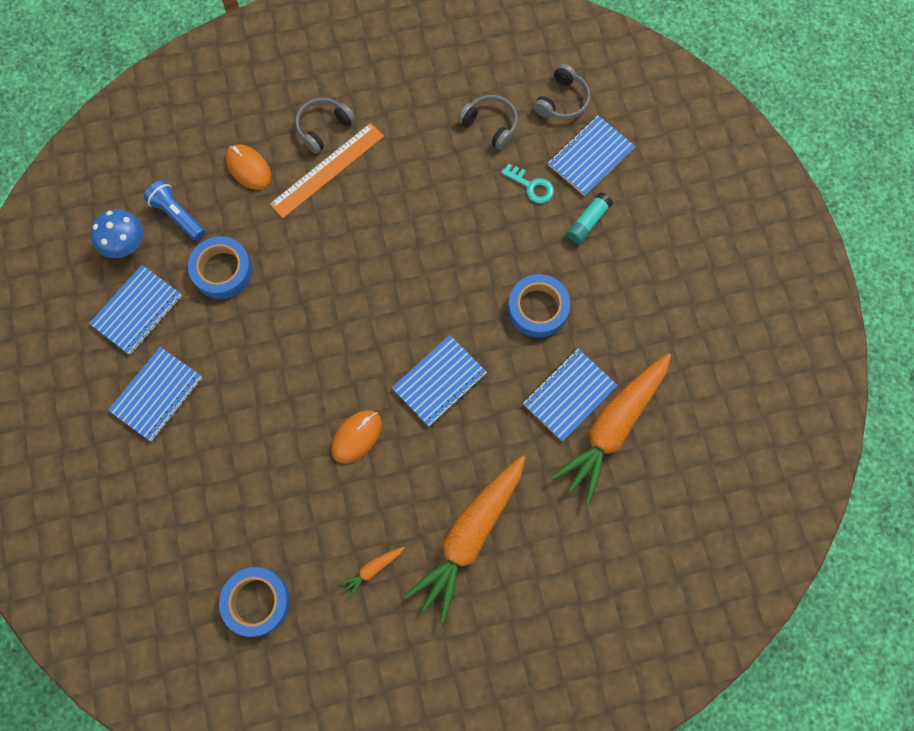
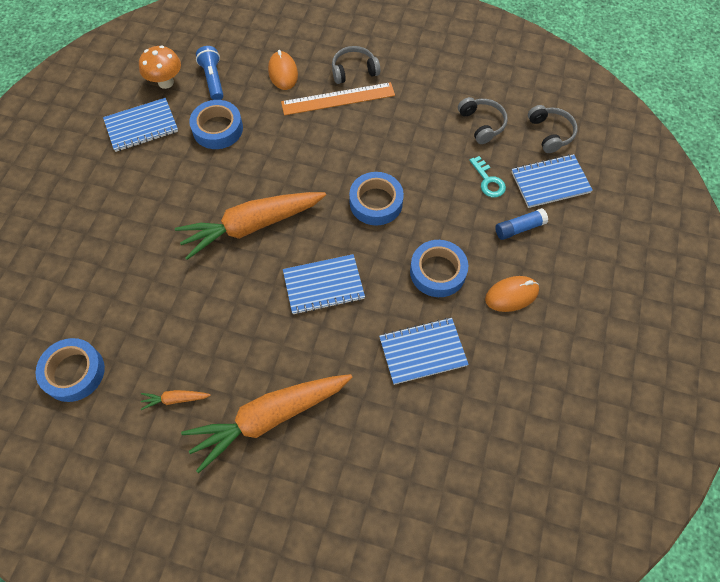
camera: 30 degrees right, 10 degrees down
blue mushroom [91,209,143,258] -> orange mushroom [139,45,181,89]
blue notebook [108,347,202,441] -> none
orange mouse [331,410,382,463] -> orange mouse moved to [485,276,539,312]
grey headphones [533,64,590,120] -> grey headphones turned 75 degrees counterclockwise [528,105,577,153]
orange carrot [551,353,671,505] -> orange carrot moved to [175,192,326,260]
turquoise glue stick [567,192,613,244] -> blue glue stick [495,208,548,240]
none -> blue tape [349,172,404,226]

